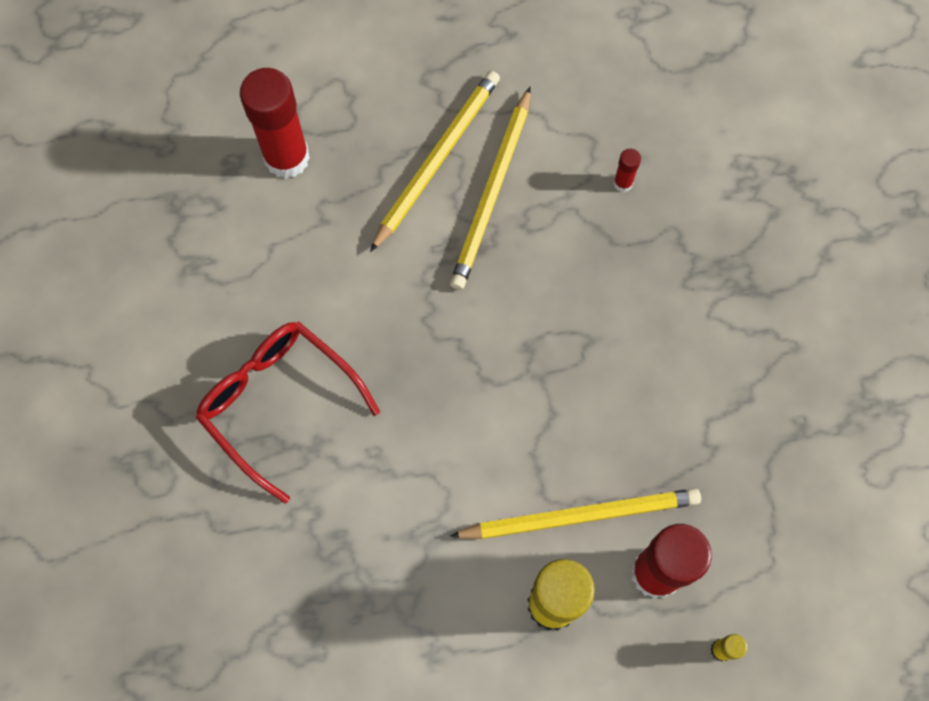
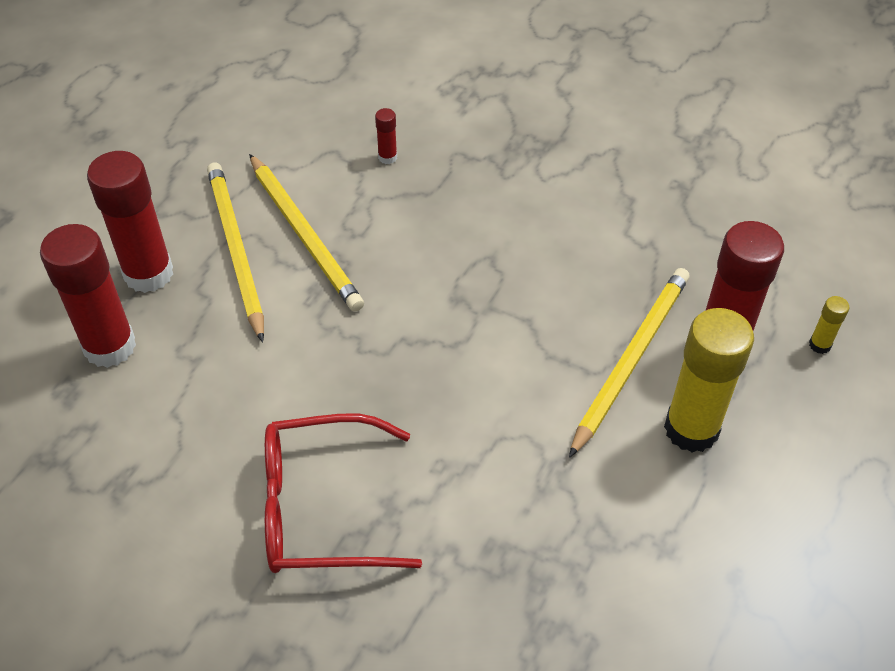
camera: 50 degrees left, 20 degrees down
none -> red glue stick [87,151,173,293]

